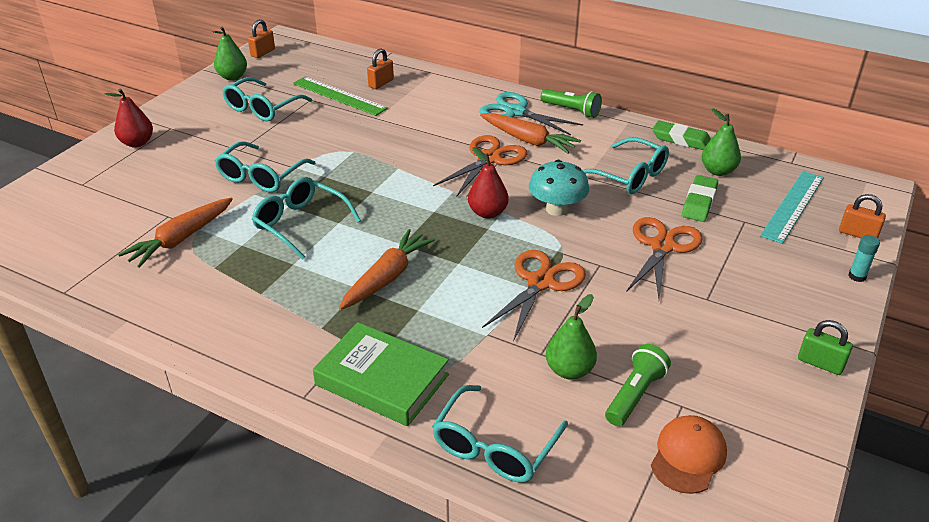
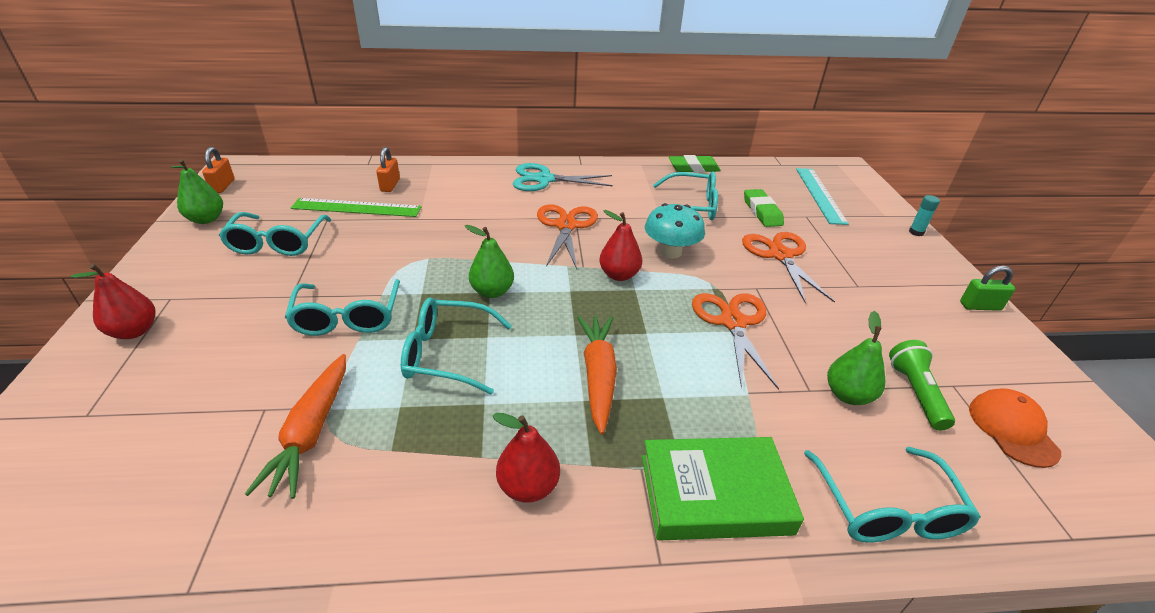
camera: 35 degrees left, 0 degrees up
orange carrot [480,113,581,153] -> none
green flashlight [541,89,602,118] -> none
green pear [701,109,741,176] -> green pear moved to [465,225,514,298]
orange padlock [839,194,886,238] -> none
none -> red pear [492,413,560,503]

